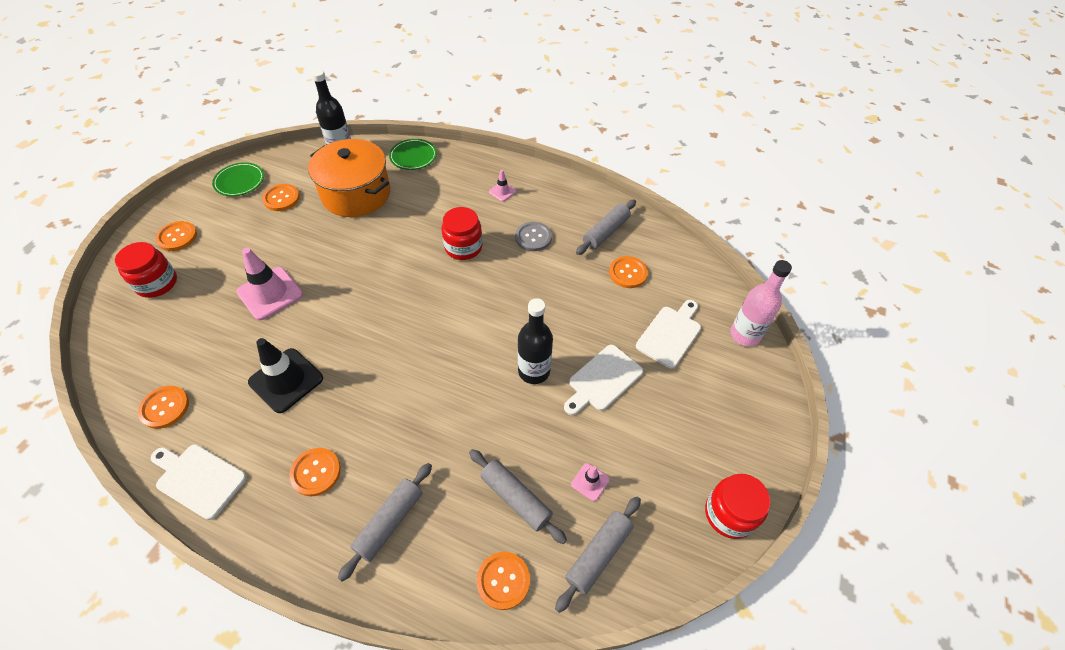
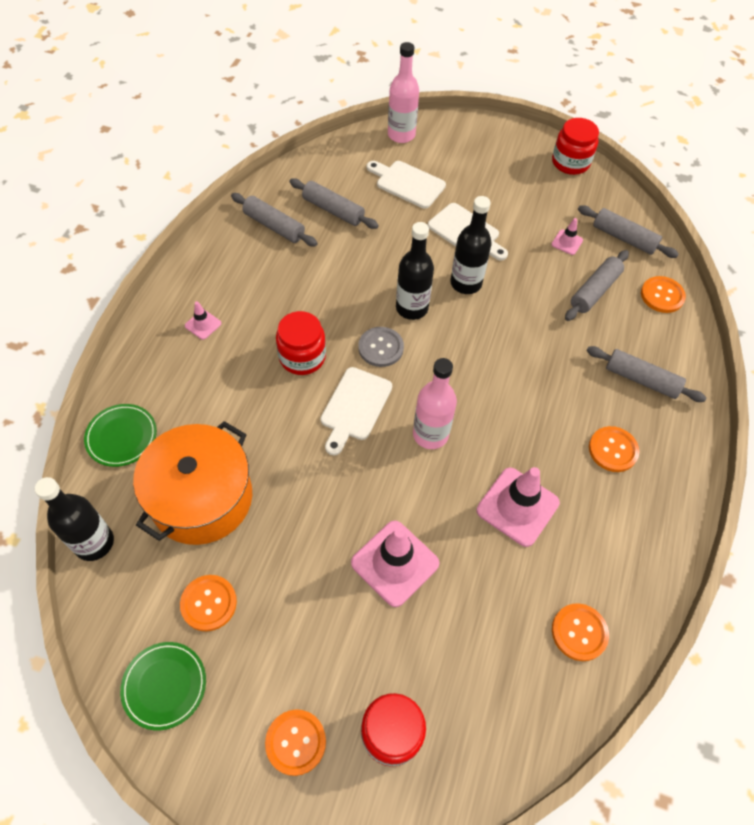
camera: 95 degrees left, 5 degrees up
white cutting board [151,444,247,520] -> white cutting board moved to [321,367,392,455]
black traffic cone [248,338,323,413] -> pink traffic cone [477,467,560,547]
grey button [515,222,552,251] -> grey button moved to [358,327,404,367]
orange button [609,256,648,288] -> grey rolling pin [289,178,379,229]
none -> black bottle [396,222,434,320]
none -> pink bottle [413,358,457,449]

